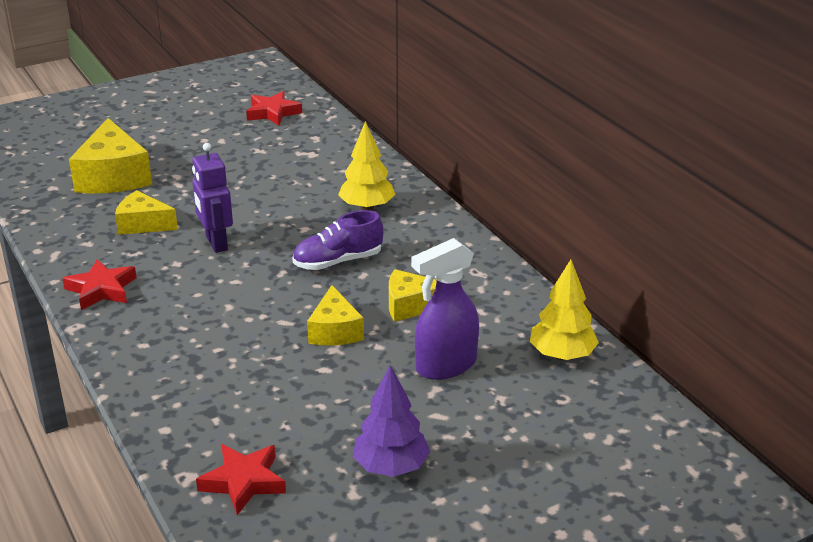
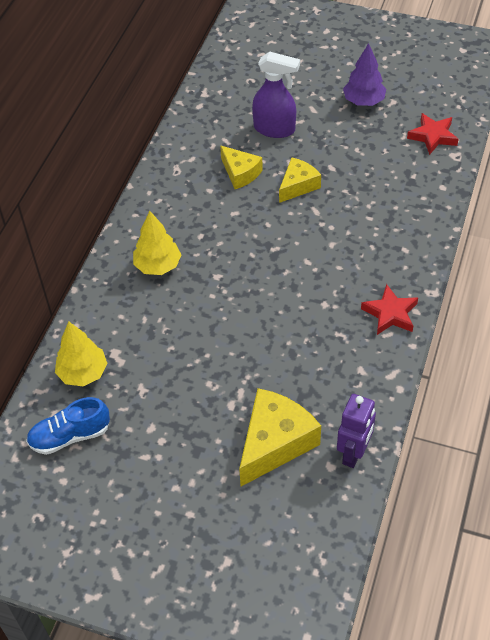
camera: 130 degrees left, 20 degrees up
yellow cheese [115,190,178,235] -> none
purple robot [192,143,233,253] -> purple robot moved to [337,394,376,468]
red star [246,91,302,125] -> blue shoe [26,397,110,455]
purple shoe [292,210,384,270] -> none
yellow tree [530,260,599,360] -> yellow tree moved to [55,321,108,386]

